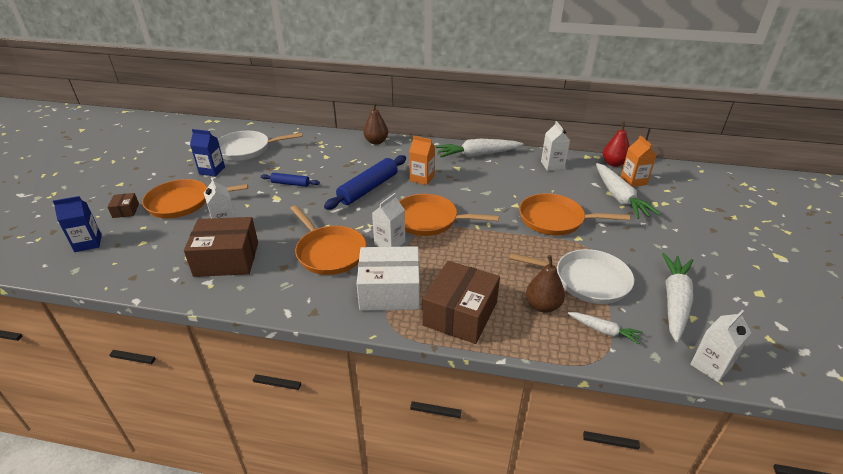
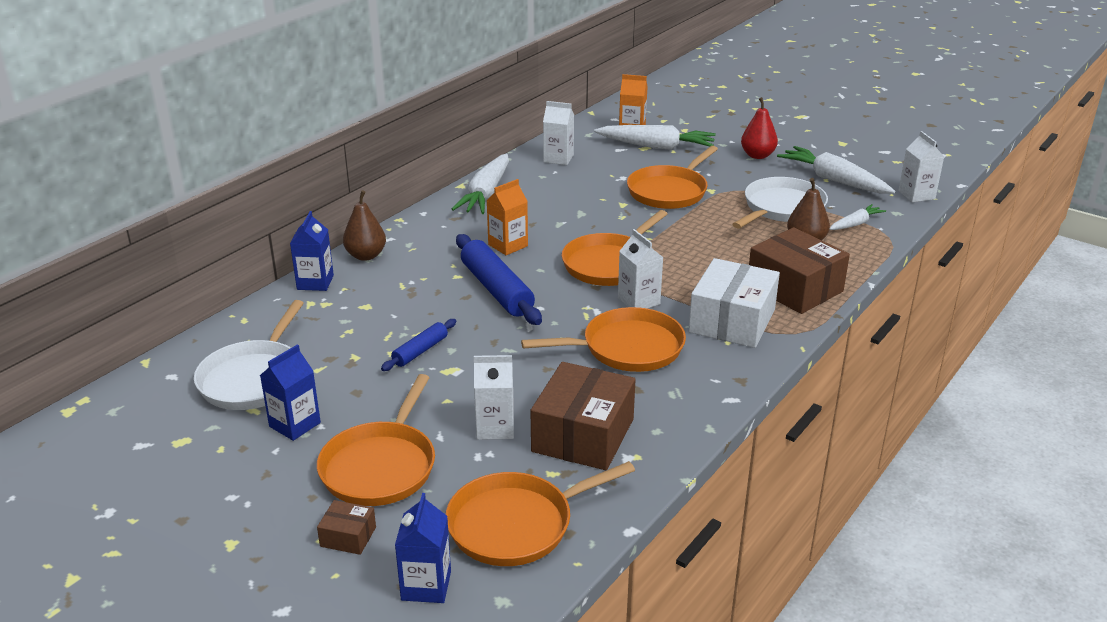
camera: 65 degrees left, 5 degrees down
red pear [603,122,630,167] -> red pear moved to [741,97,778,159]
none -> blue carton [290,211,334,291]
none -> orange pan [446,461,635,566]

